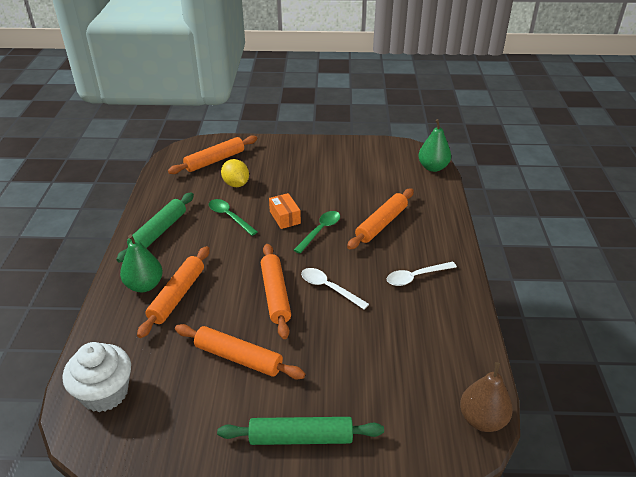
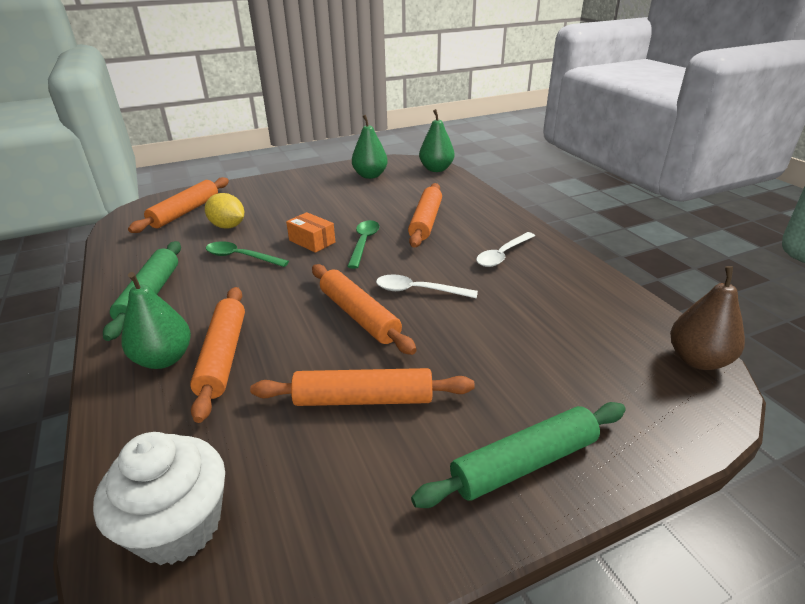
camera: 25 degrees left, 5 degrees down
none -> green pear [352,115,388,179]

